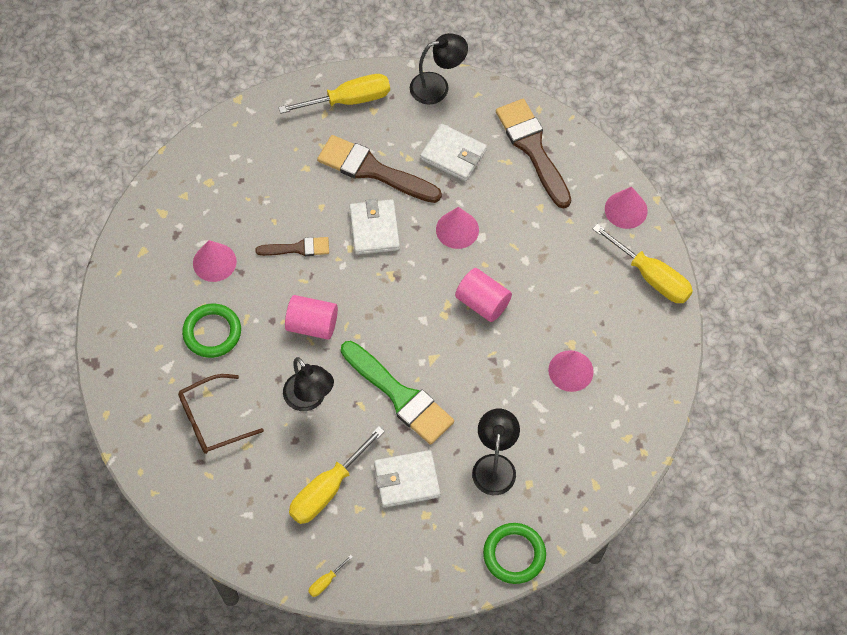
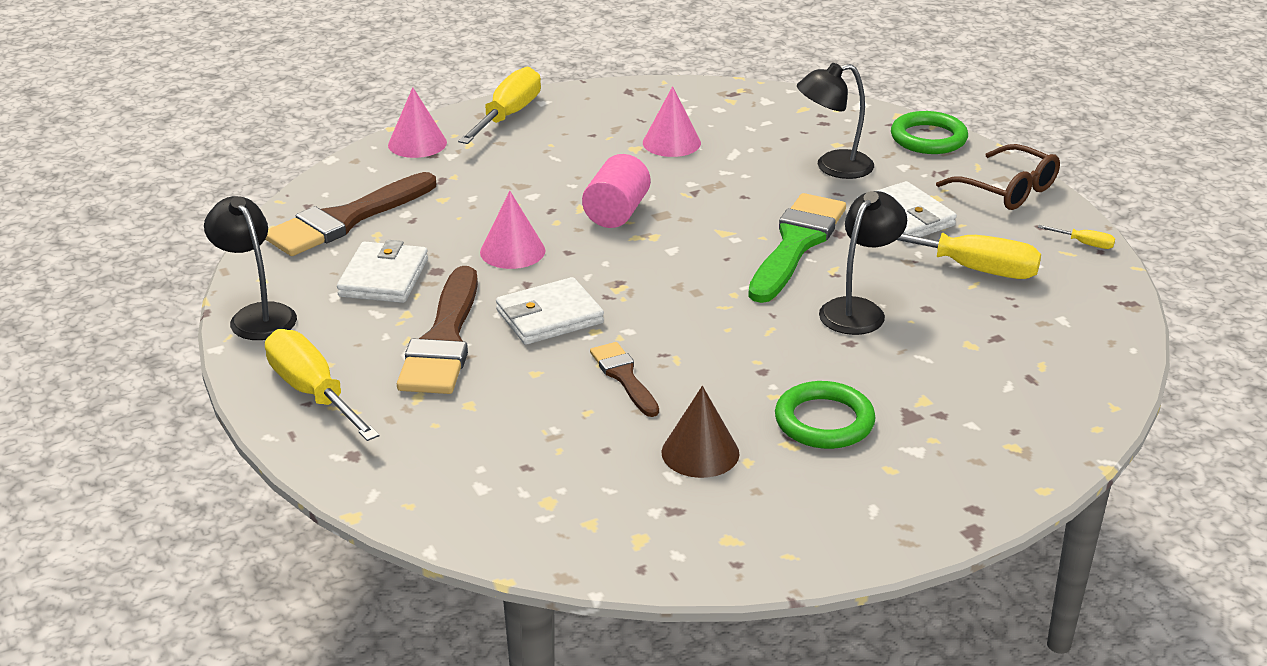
camera: 110 degrees left, 30 degrees down
brown glasses [178,374,264,454] -> brown glasses moved to [936,144,1060,210]
pink cone [193,240,237,282] -> brown cone [661,386,739,478]
pink cylinder [285,295,338,340] -> none

